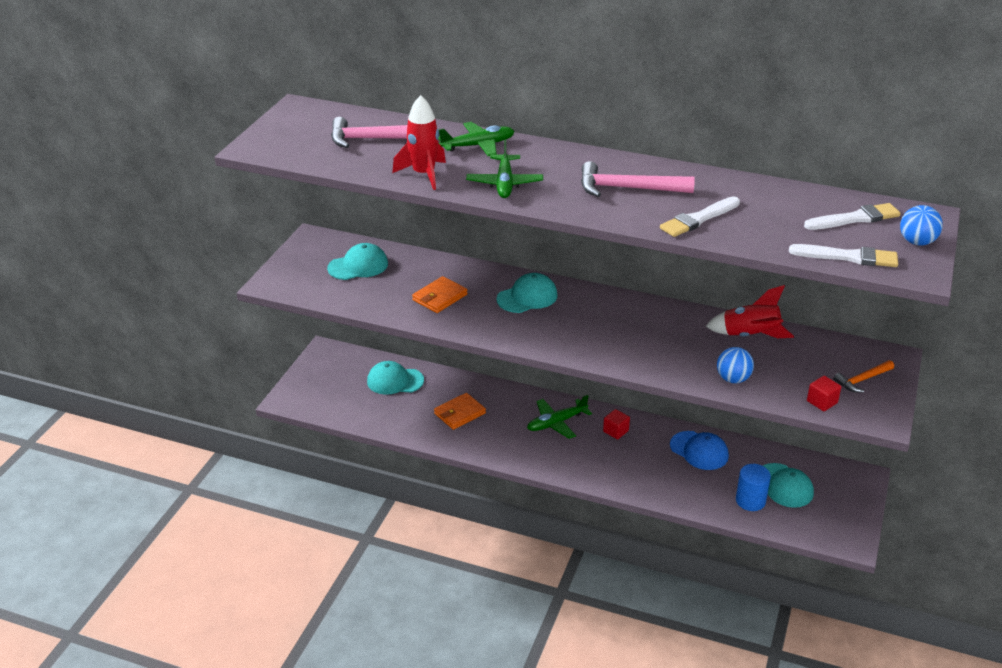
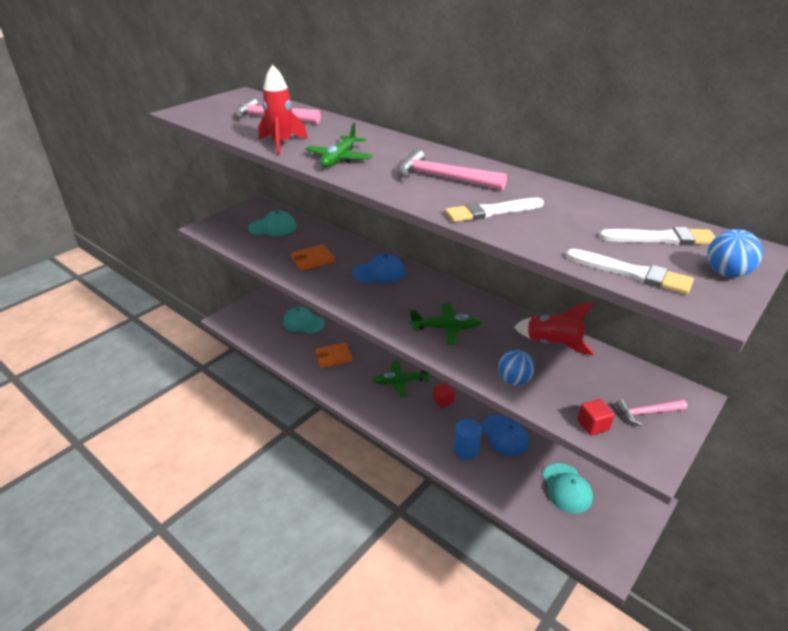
camera: 20 degrees right, 0 degrees up
green plane [438,122,515,156] -> green plane moved to [410,303,482,345]
turquoise cap [496,273,558,313] -> blue cap [352,253,405,283]
blue cylinder [736,464,771,511] -> blue cylinder moved to [453,419,482,460]
orange hammer [834,360,894,392] -> pink hammer [615,400,687,426]

